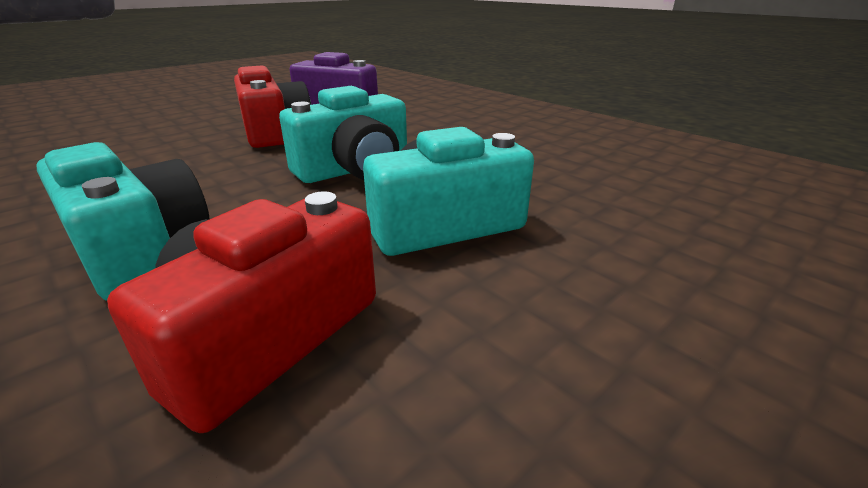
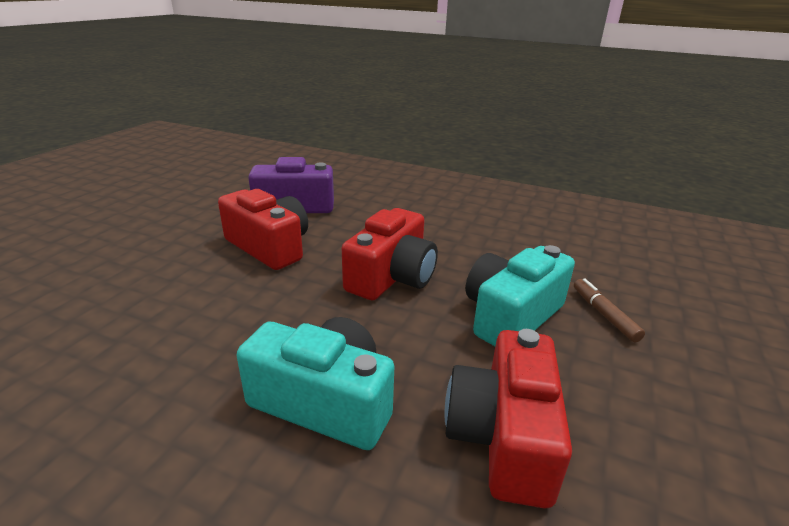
camera: 25 degrees left, 0 degrees up
turquoise camera [279,86,407,183] -> red camera [342,208,438,300]
none -> brown marker [574,278,645,342]

